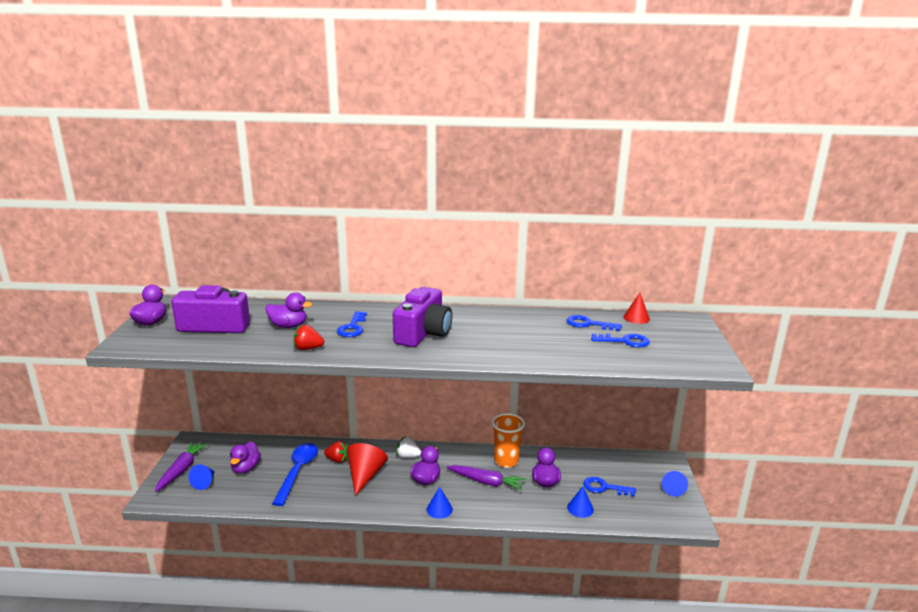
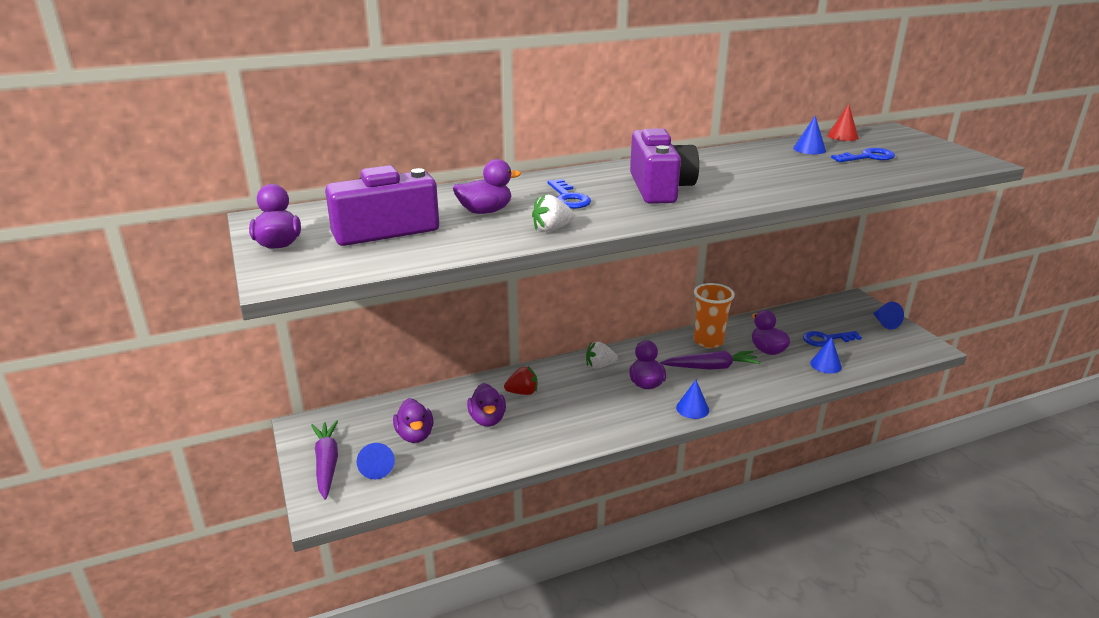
camera: 25 degrees left, 5 degrees up
blue spoon [272,443,318,506] -> purple duck [467,383,506,427]
red strawberry [293,325,324,350] -> white strawberry [532,195,575,232]
red cone [347,443,388,496] -> none
blue key [567,315,622,331] -> blue cone [793,116,826,154]

